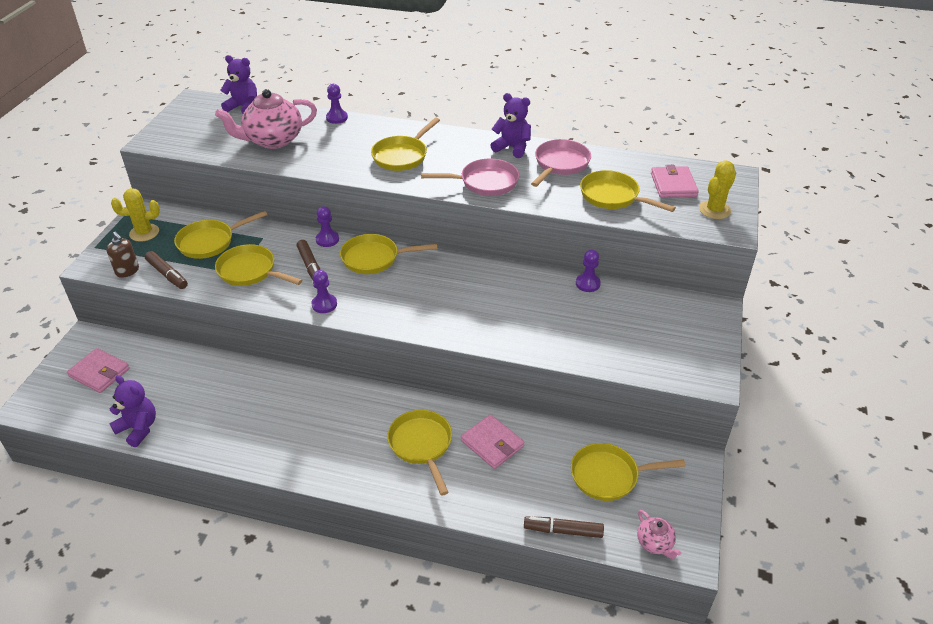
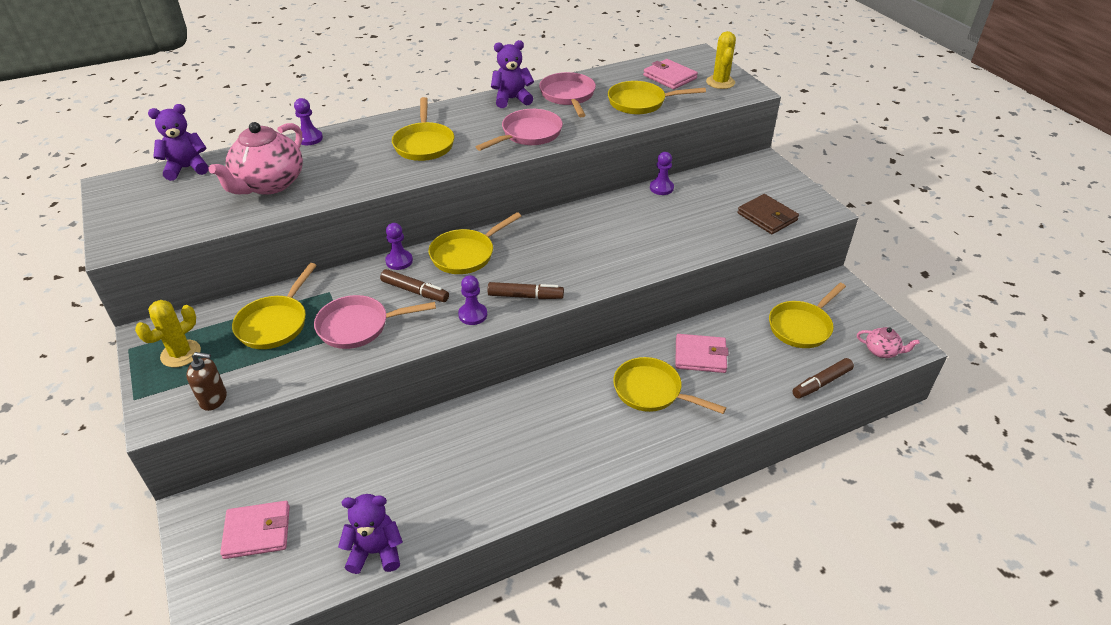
camera: 40 degrees left, 0 degrees up
brown marker [145,251,188,289] -> brown marker moved to [487,282,564,299]
yellow pan [215,244,302,286] -> pink pan [314,295,436,349]
none -> brown wallet [738,194,799,234]

